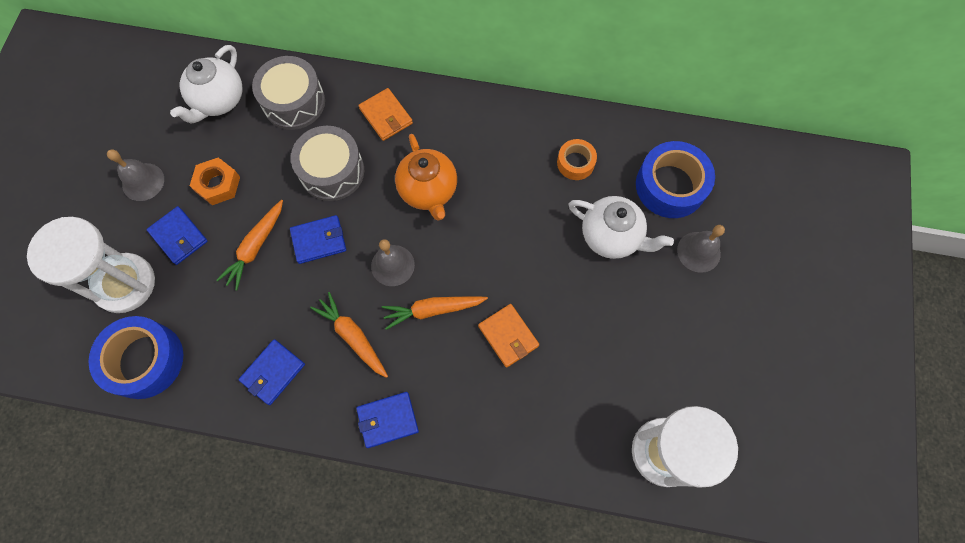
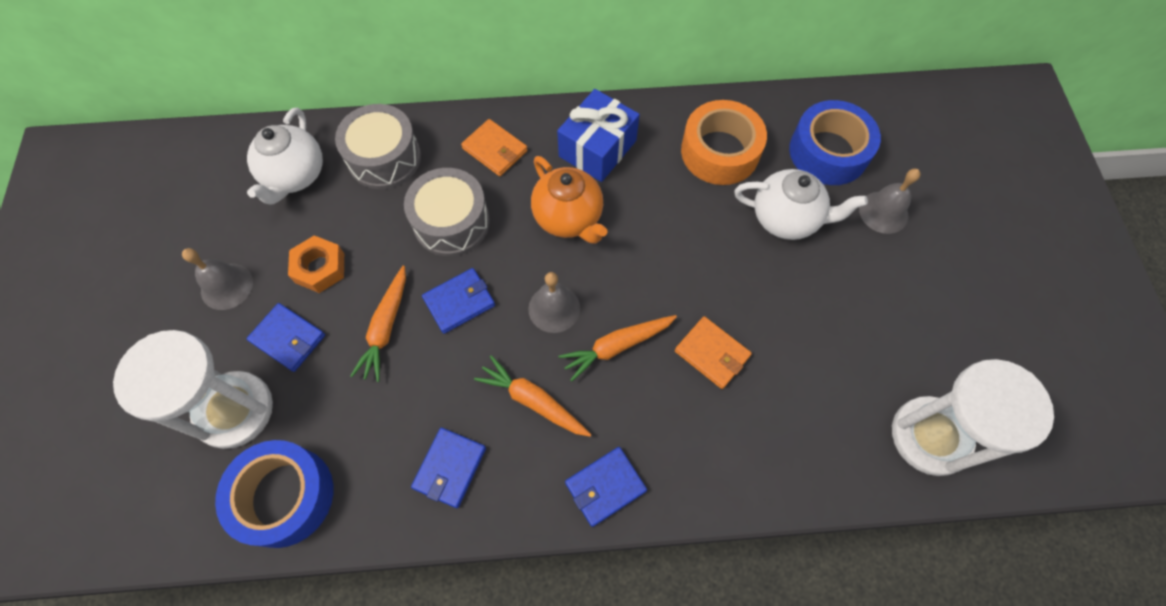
camera: 15 degrees left, 5 degrees down
orange tape [557,139,597,180] -> orange tape [681,100,767,185], size x1.84
none -> blue gift [557,89,640,182]

